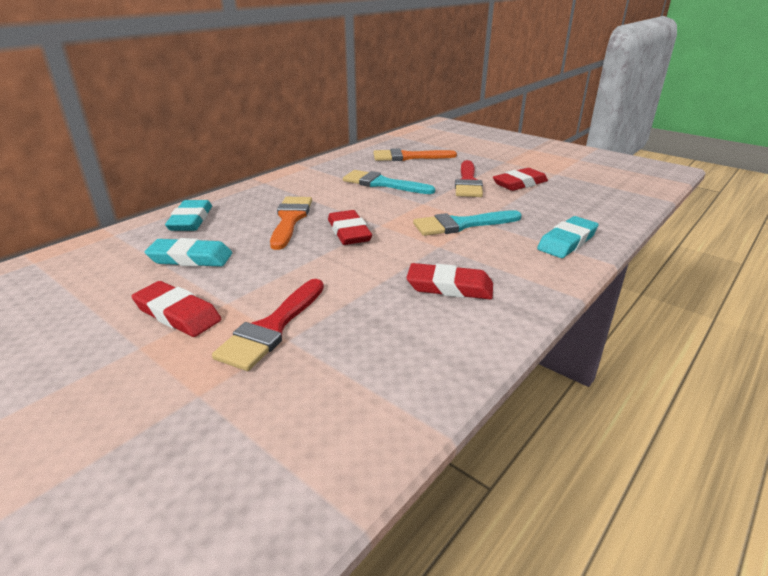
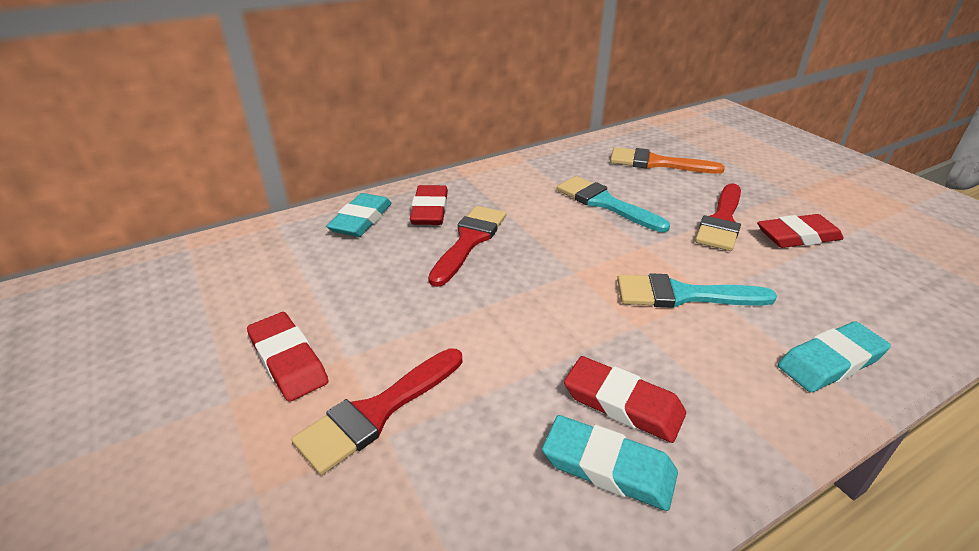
camera: 20 degrees right, 5 degrees up
turquoise eraser [145,238,232,267] -> turquoise eraser moved to [542,415,678,511]
orange brush [270,197,312,250] -> red brush [428,206,506,287]
red eraser [328,210,372,245] -> red eraser moved to [410,185,448,225]

